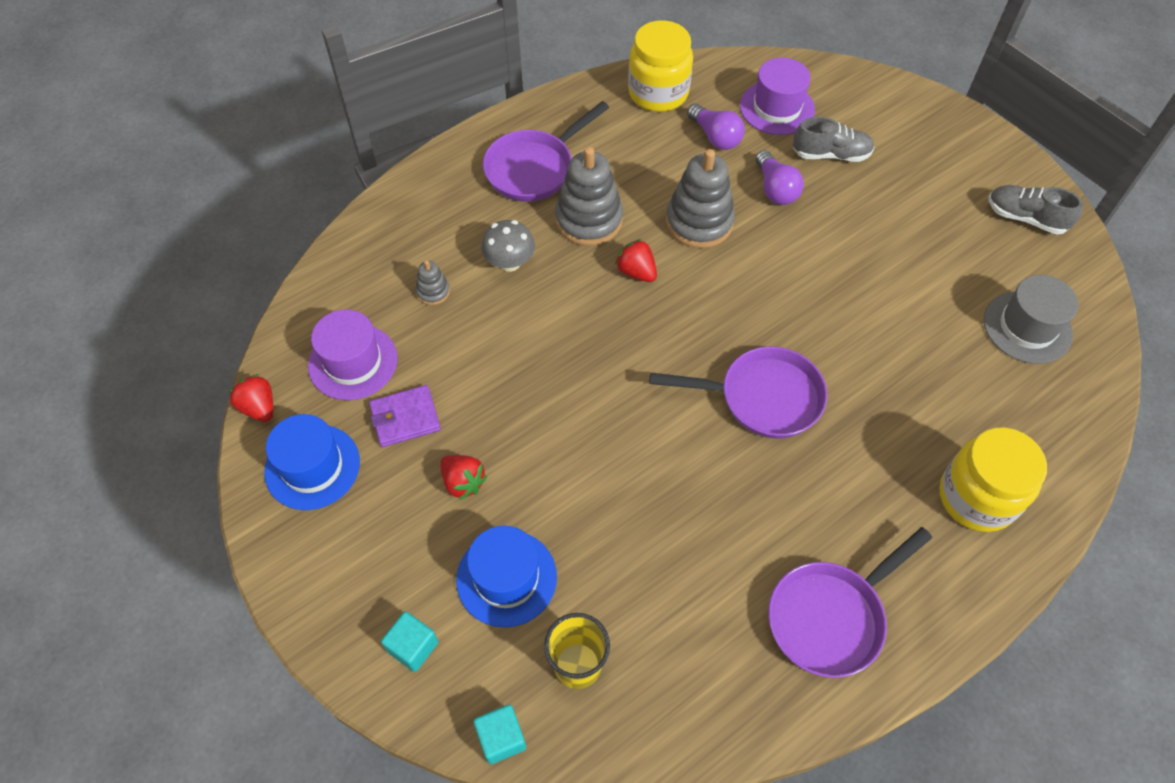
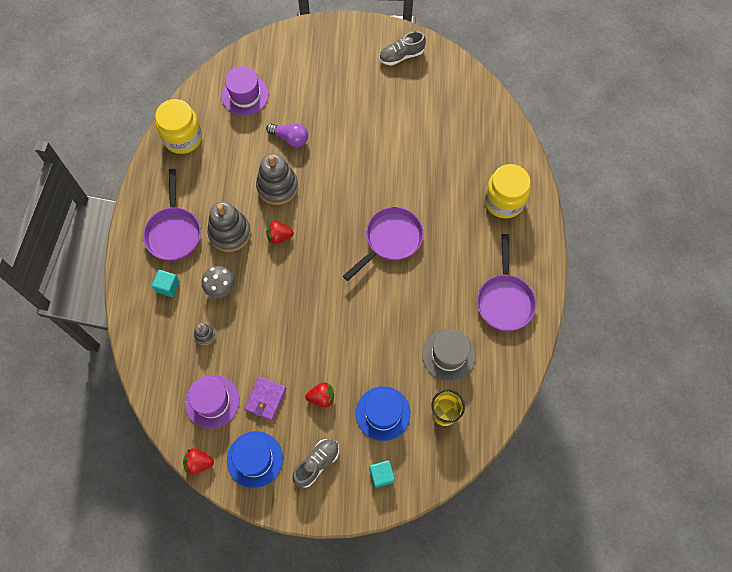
camera: 50 degrees left, 10 degrees up
turquoise cube [473,705,526,764] -> turquoise cube moved to [152,270,180,297]
purple light bulb [687,104,745,150] -> none
grey shoe [793,117,875,162] -> grey shoe moved to [292,439,339,488]
grey hat [984,275,1079,364] -> grey hat moved to [422,329,476,381]

